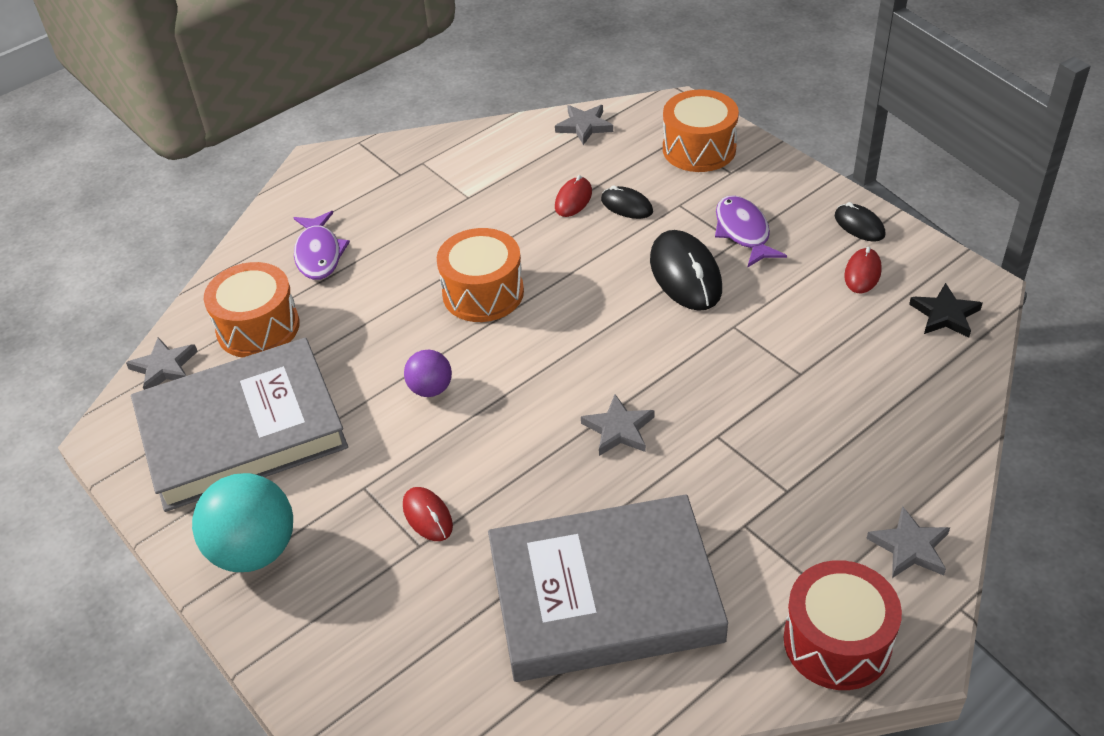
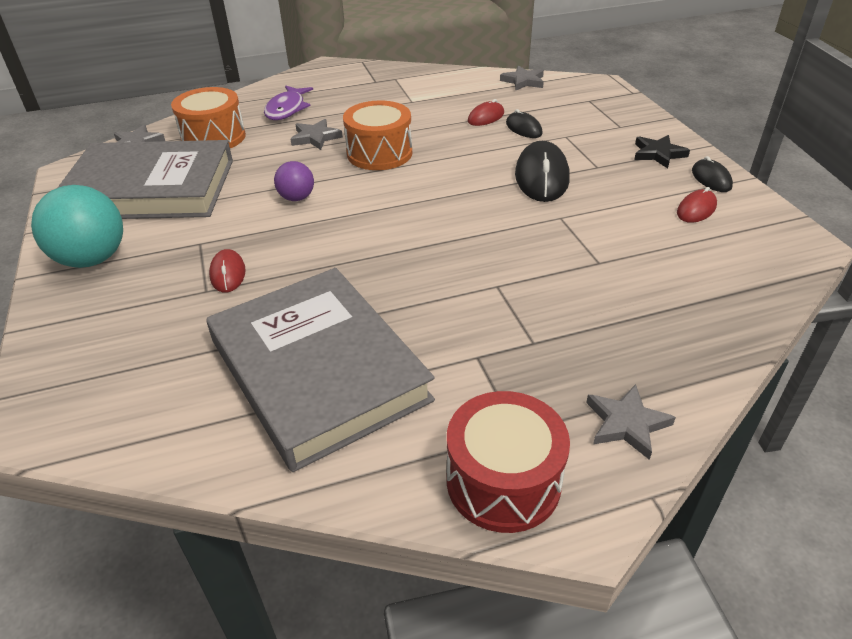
camera: 20 degrees right, 5 degrees down
grey book [488,494,728,682] -> grey book turned 45 degrees clockwise [206,268,435,472]
grey star [581,394,655,456] -> grey star moved to [291,119,343,150]
orange drum [663,89,739,172] -> none
purple fish [715,195,787,268] -> none
black star [909,283,983,338] -> black star moved to [634,135,690,168]

